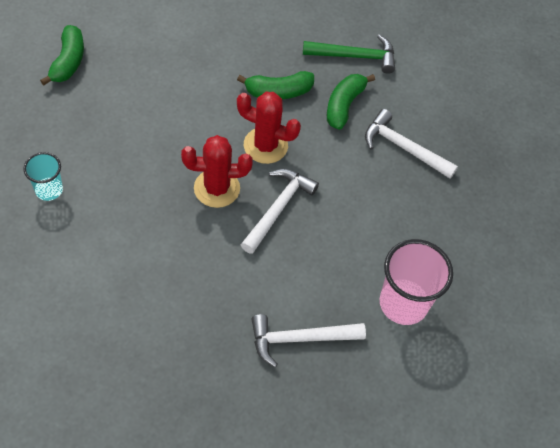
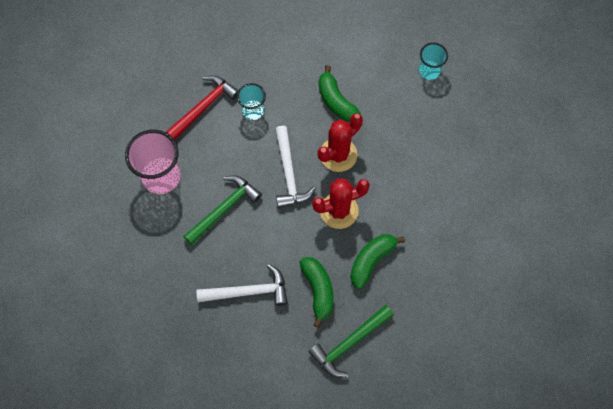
camera: 145 degrees right, 10 degrees up
green banana [40,25,84,85] -> green banana moved to [318,65,361,122]
white hammer [252,314,366,367] -> red hammer [166,75,239,140]
none -> green hammer [183,175,262,245]
none -> turquoise cup [237,83,266,120]

